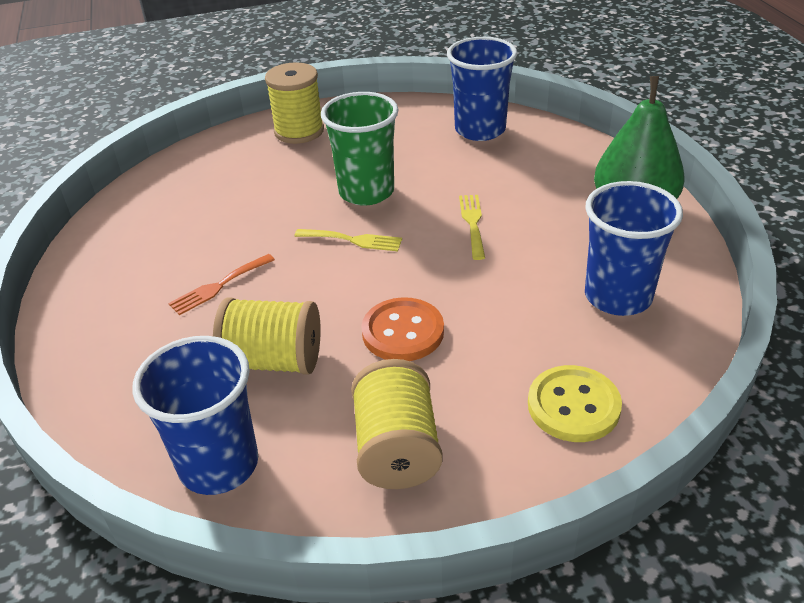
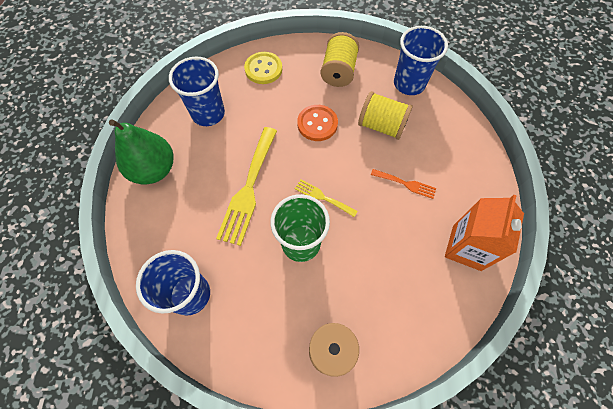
camera: 165 degrees left, 25 degrees up
orange fork [169,254,275,315] -> orange fork turned 45 degrees clockwise [371,169,436,199]
yellow fork [459,195,485,260] -> yellow fork [216,127,277,246], size x1.99
none -> orange carton [445,195,524,271]

